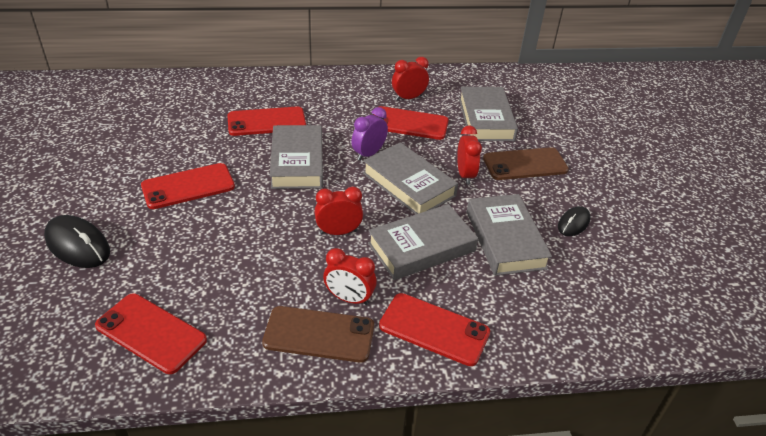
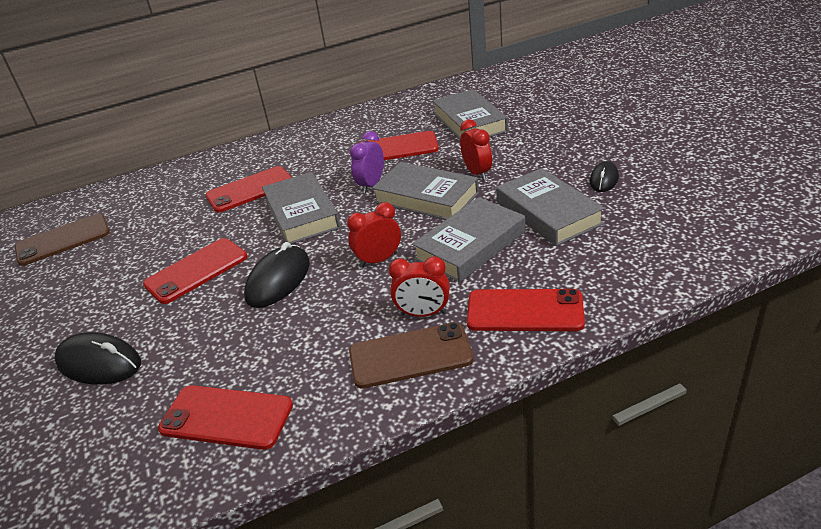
camera: 10 degrees left, 5 degrees down
red clock [392,57,429,101] -> none
brown phone [483,147,569,180] -> brown phone moved to [15,214,110,266]
none -> black mouse [244,242,310,308]

